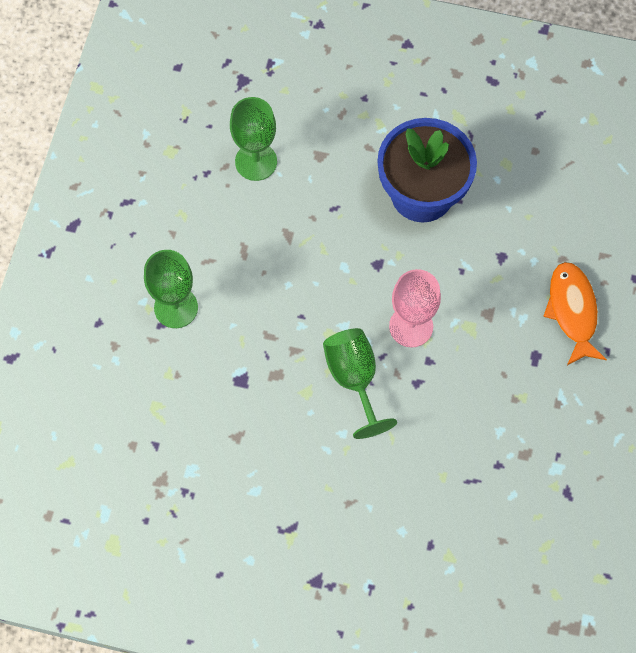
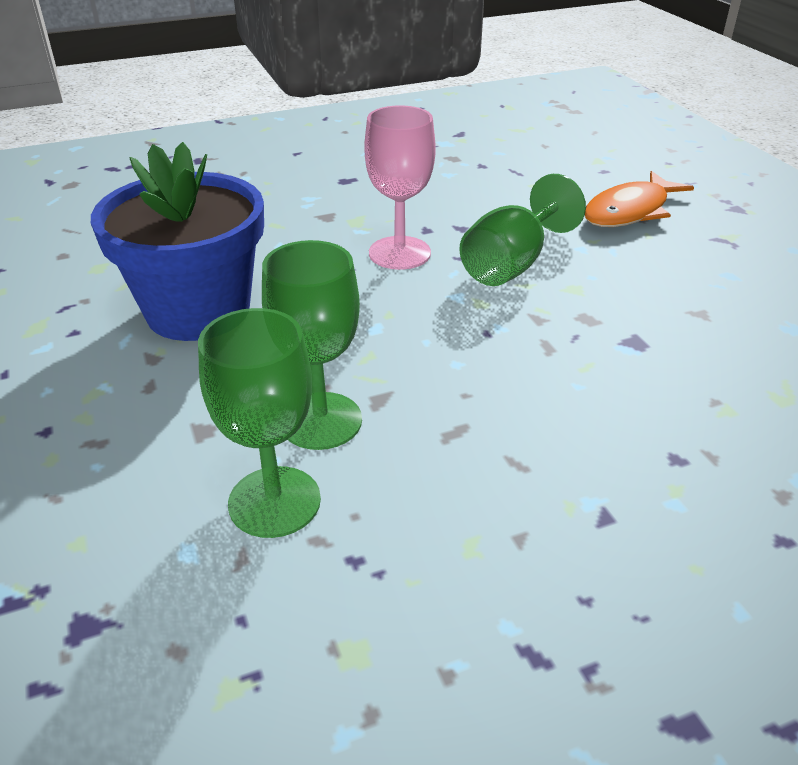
camera: 125 degrees left, 30 degrees down
green goblet [144,250,198,328] -> green goblet moved to [262,240,362,450]
orange fish [543,262,607,365] -> orange fish moved to [585,171,694,227]

